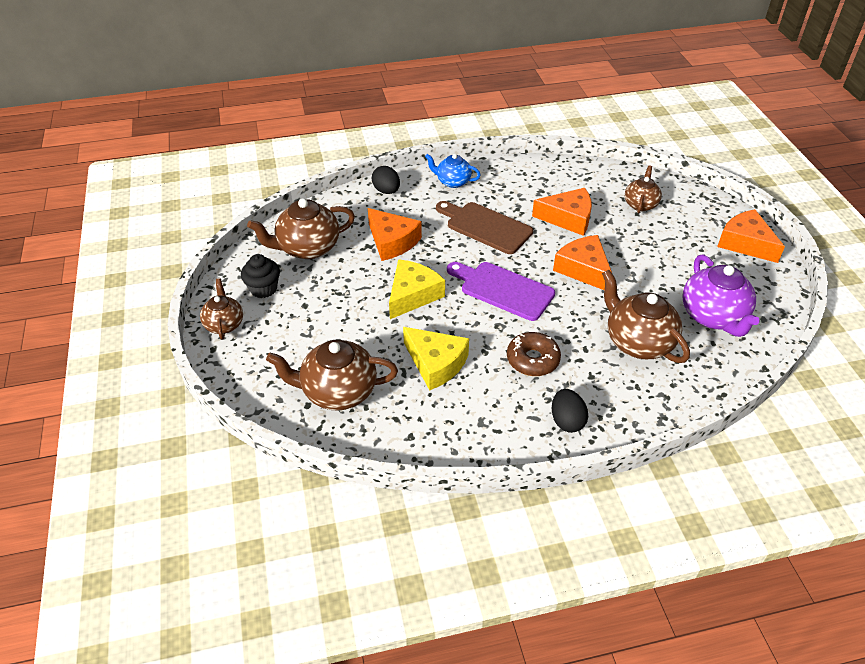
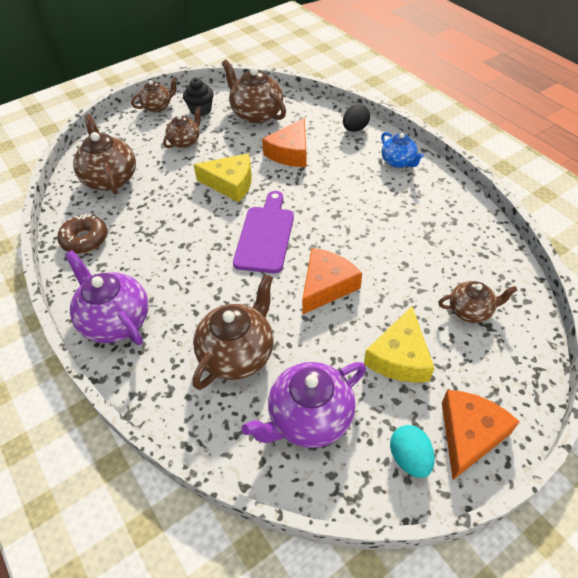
camera: 70 degrees right, 5 degrees up
yellow cheese [403,327,469,390] -> yellow cheese moved to [364,306,434,383]
blue teapot [425,154,481,188] -> blue teapot turned 150 degrees clockwise [381,132,424,168]
brown cutting board [436,201,533,254] -> none
brown donut [507,332,561,376] -> brown donut moved to [57,214,107,254]
orange cheese [532,188,592,236] -> none
black egg [552,389,588,433] -> purple teapot [65,250,148,345]
none -> brown teapot [163,106,201,148]
none -> turquoise egg [390,425,435,478]

